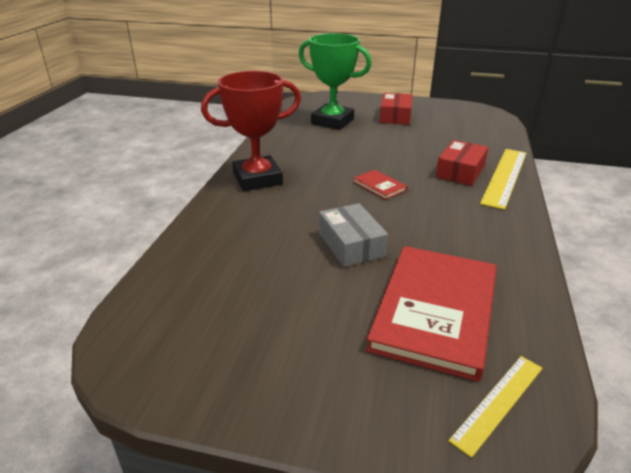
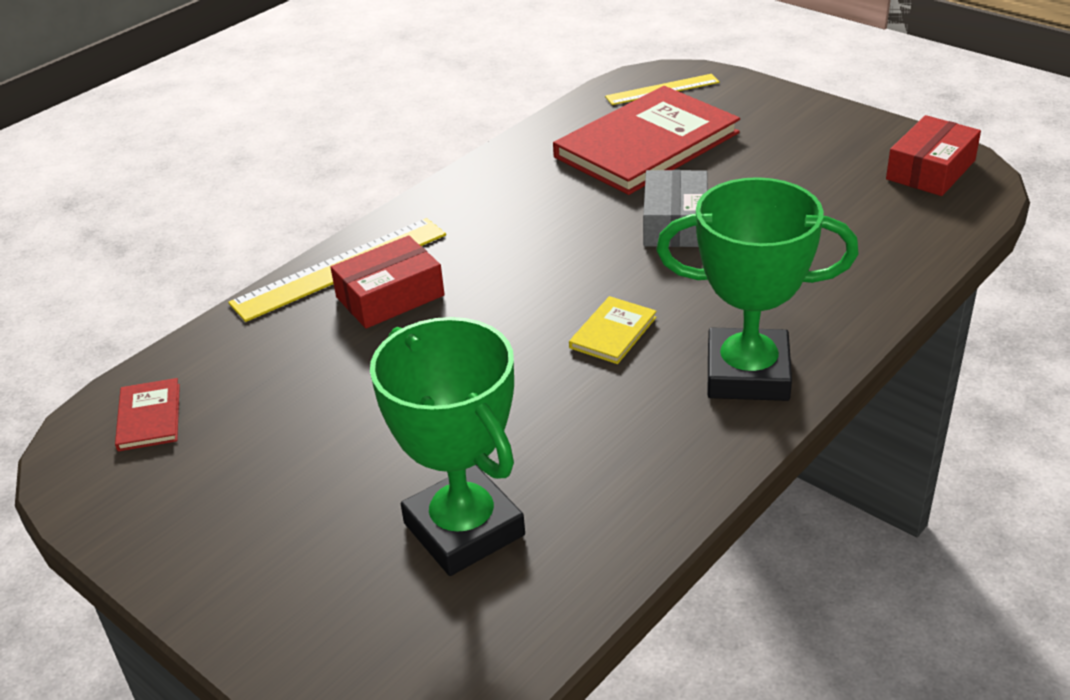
camera: 150 degrees left, 5 degrees up
red trophy [201,71,301,191] -> green trophy [656,177,859,401]
red book [353,170,407,200] -> red book moved to [115,378,180,451]
red box [380,93,412,125] -> red box moved to [886,115,981,196]
none -> yellow book [569,296,657,364]

